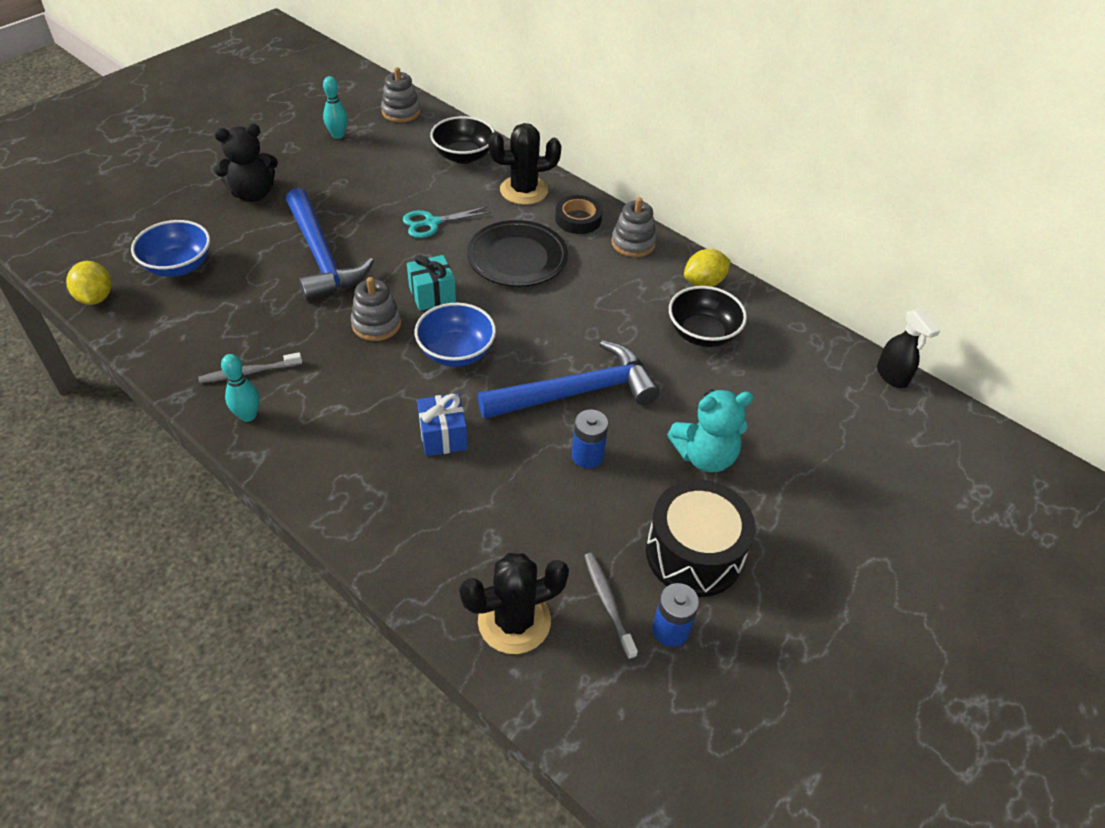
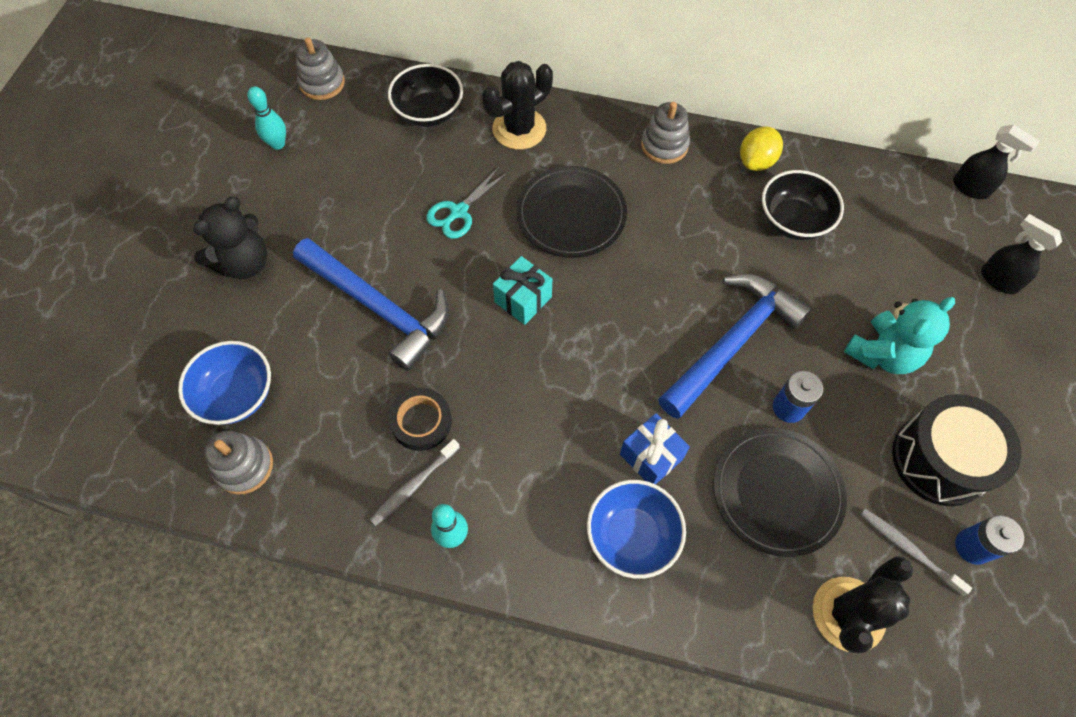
camera: 25 degrees left, 15 degrees up
yellow lemon [66,261,112,305] -> none
grey stacking toy [351,277,401,341] -> grey stacking toy moved to [204,430,273,495]
blue bowl [415,303,496,367] -> blue bowl moved to [587,480,686,579]
black tape [555,195,602,234] -> black tape moved to [388,388,452,451]
none -> black plate [713,428,847,557]
none -> black spray bottle [981,214,1062,294]

